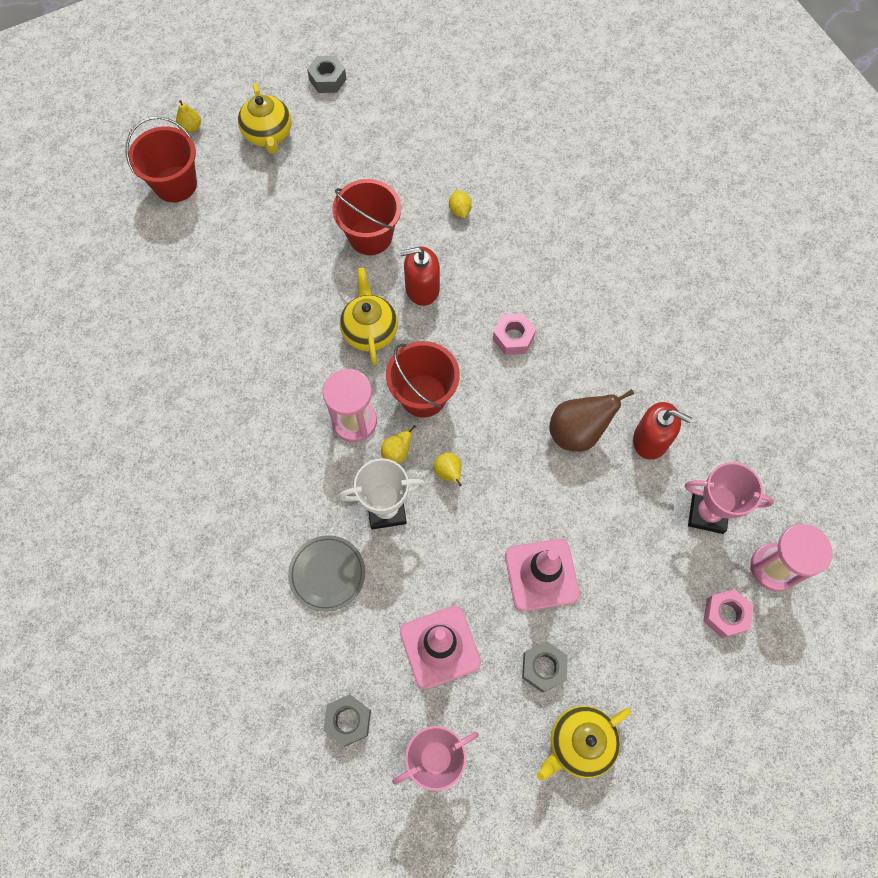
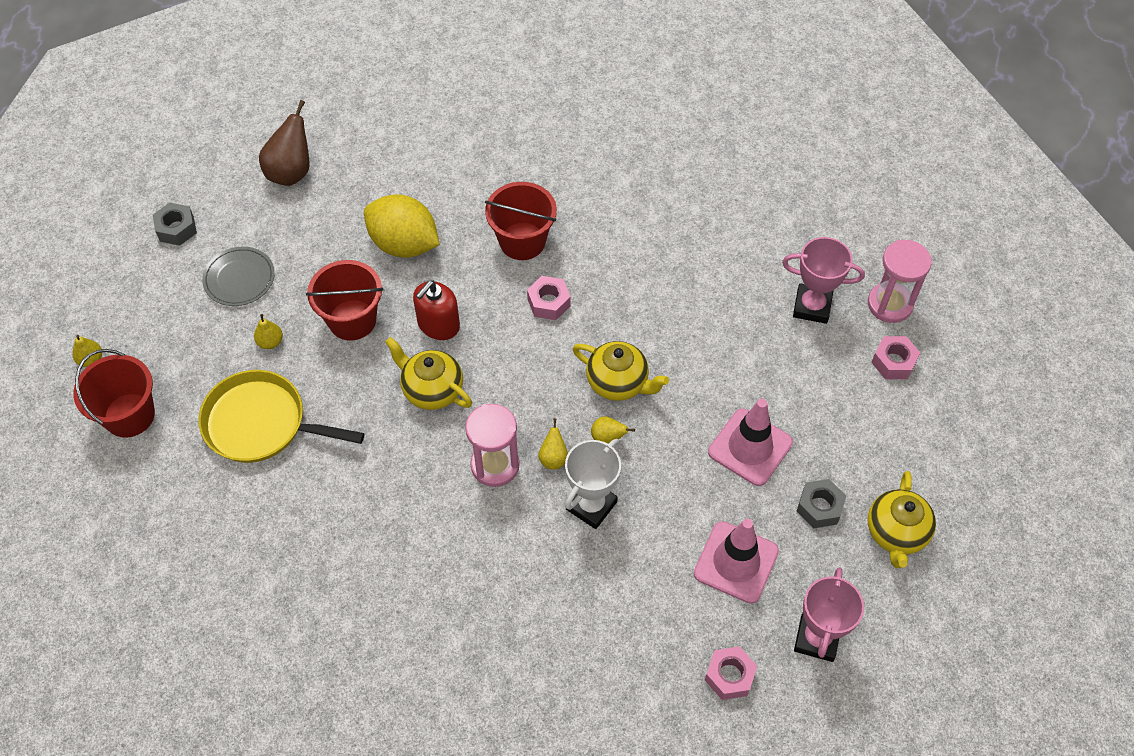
camera: 45 degrees left, 10 degrees down
yellow teapot [238,83,292,154] -> yellow teapot moved to [573,341,669,401]
grey plate [288,535,365,612] -> grey plate moved to [202,247,275,306]
grey nut [323,694,371,747] -> pink nut [705,646,757,700]
red bucket [386,341,460,417] -> red bucket moved to [485,182,557,260]
yellow lemon [449,190,472,218] -> yellow lemon [364,194,440,258], size x2.49
brown pear [549,389,634,452] -> brown pear moved to [259,100,309,186]
red soap dispenser [633,402,692,460] -> none
pink trophy [685,462,774,534] -> pink trophy turned 45 degrees clockwise [782,237,865,324]
none -> yellow pan [198,370,365,463]
none -> yellow pear [254,314,283,349]

